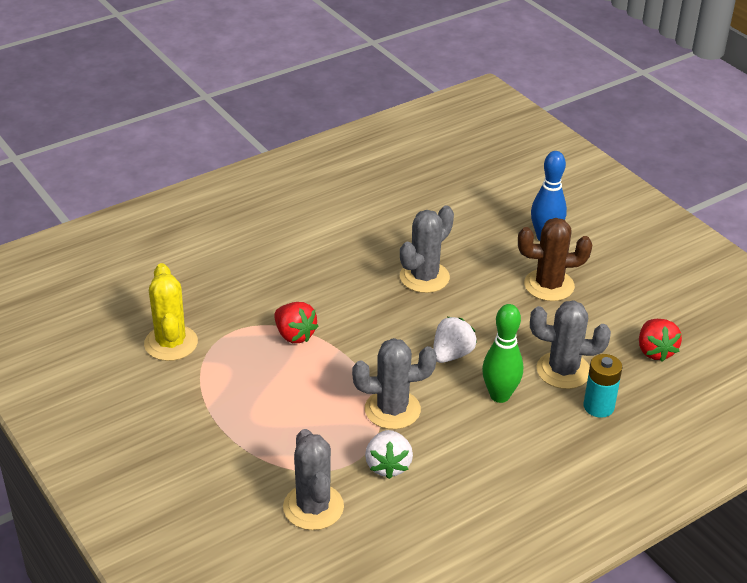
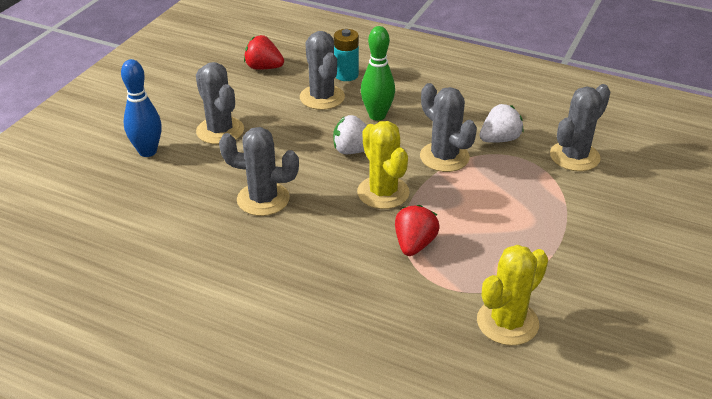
camera: 120 degrees left, 0 degrees up
brown cactus [518,218,592,301] -> grey cactus [196,62,244,144]
red strawberry [639,319,682,362] -> red strawberry turned 120 degrees counterclockwise [244,35,284,70]
none -> yellow cactus [357,121,410,209]

